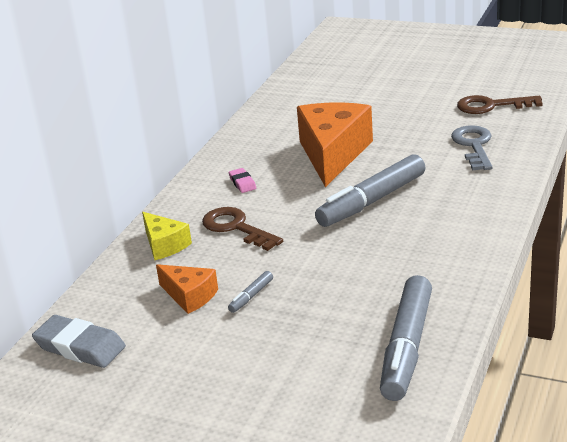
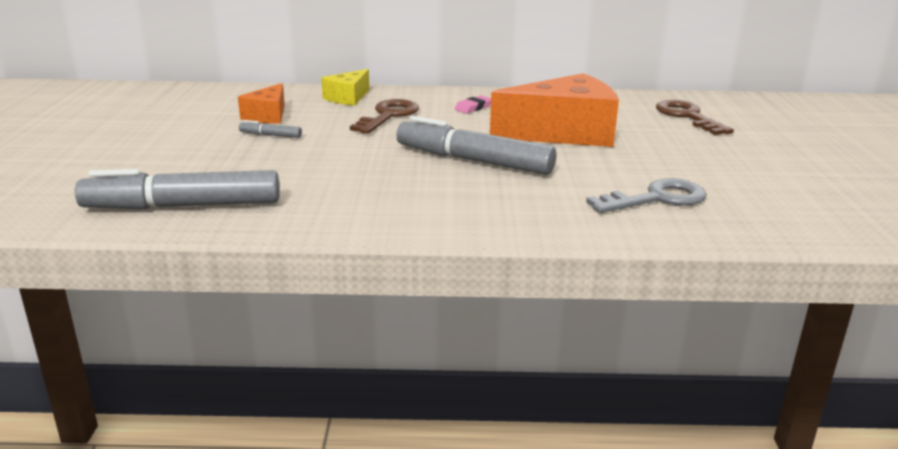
camera: 65 degrees right, 5 degrees down
grey eraser [32,315,126,368] -> none
brown key [457,95,542,114] -> brown key moved to [656,100,734,135]

